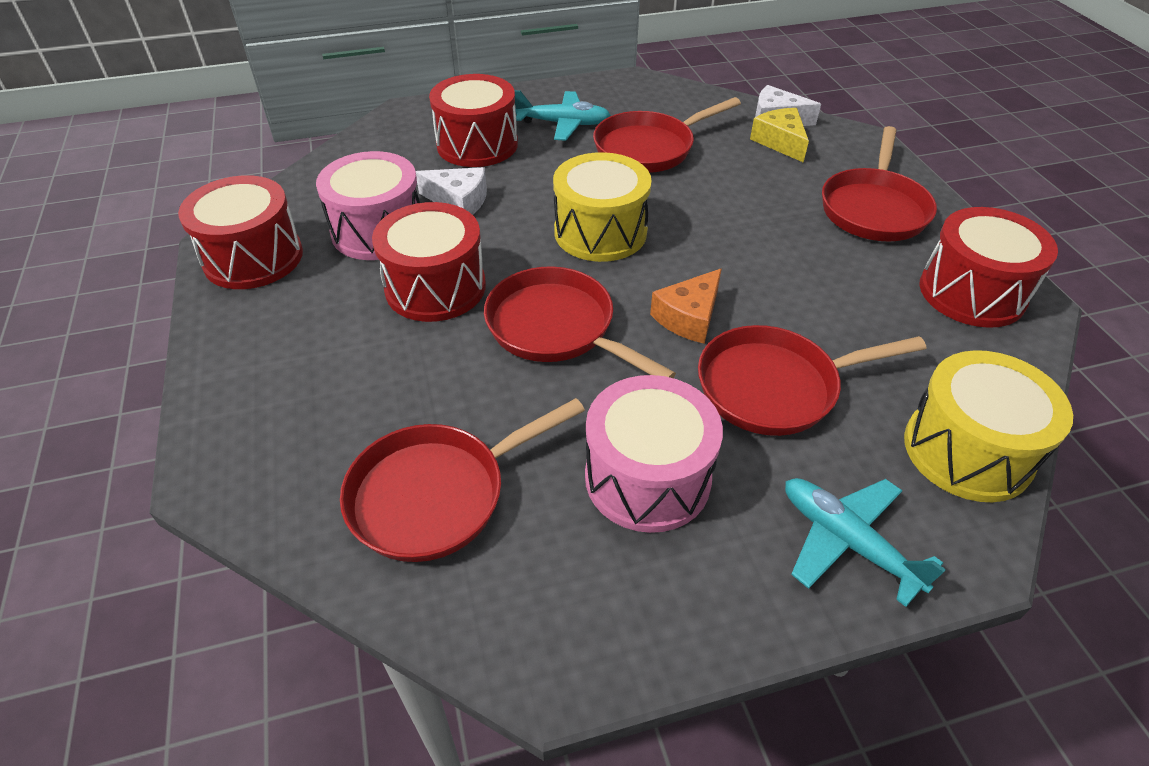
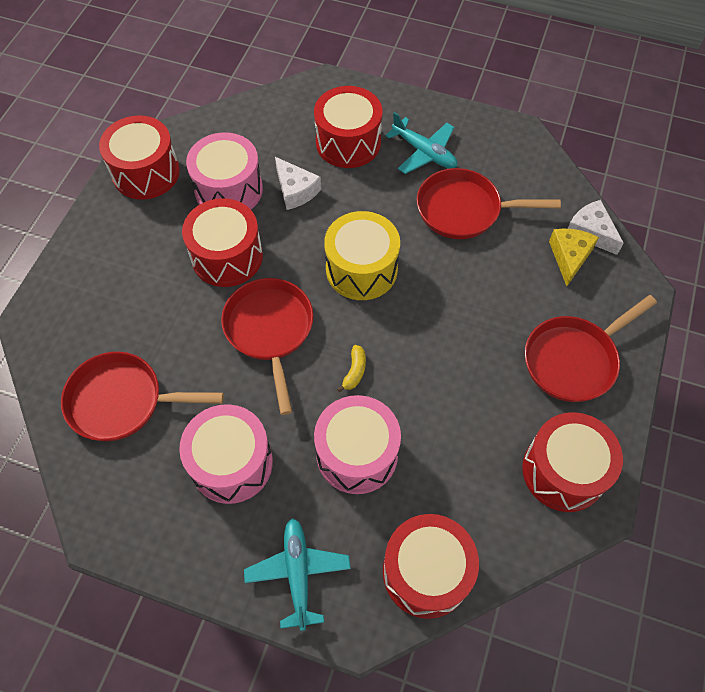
camera: 35 degrees right, 15 degrees up
orange cheese [650,268,722,344] -> yellow banana [337,345,366,392]
red pan [698,325,926,436] -> pink drum [314,395,401,494]
yellow drum [904,350,1073,502] -> red drum [383,514,479,619]

